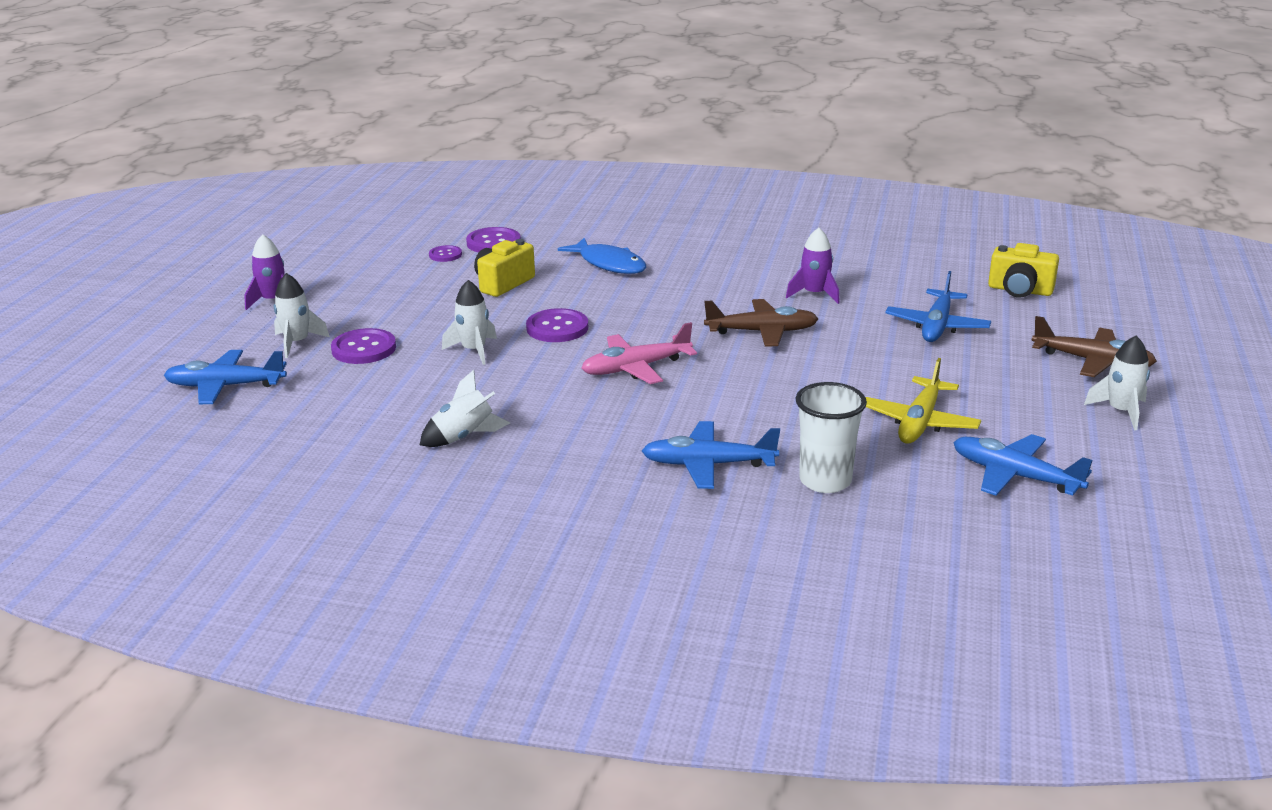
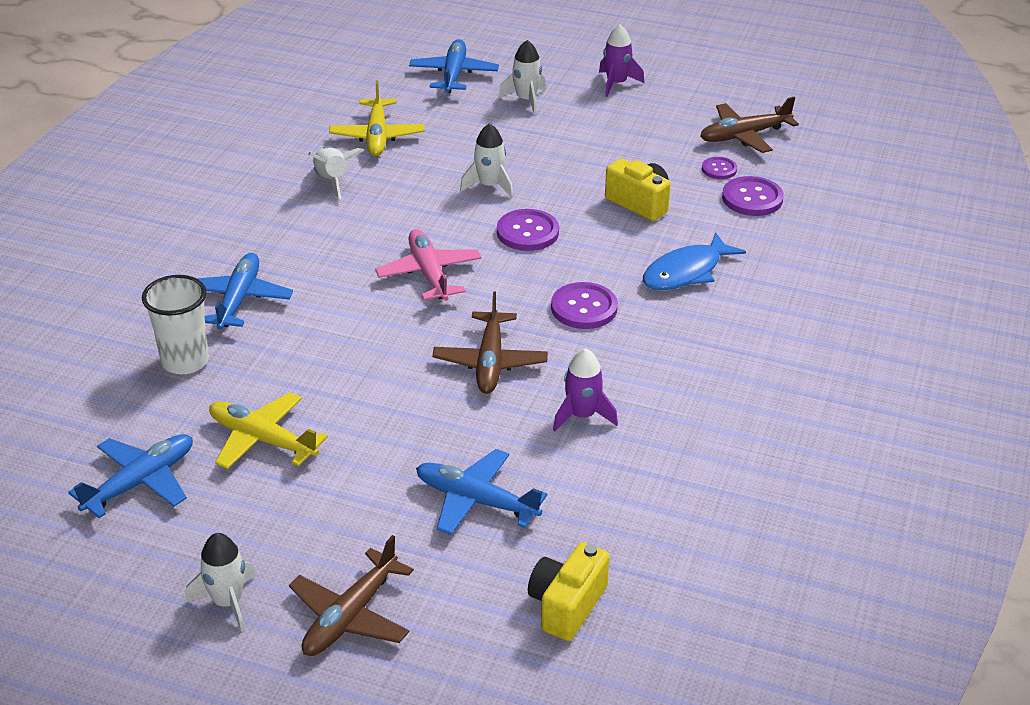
camera: 95 degrees right, 10 degrees up
purple button [331,328,396,364] -> purple button moved to [551,282,618,329]
none -> yellow plane [329,81,424,156]
none -> brown plane [700,97,799,153]

